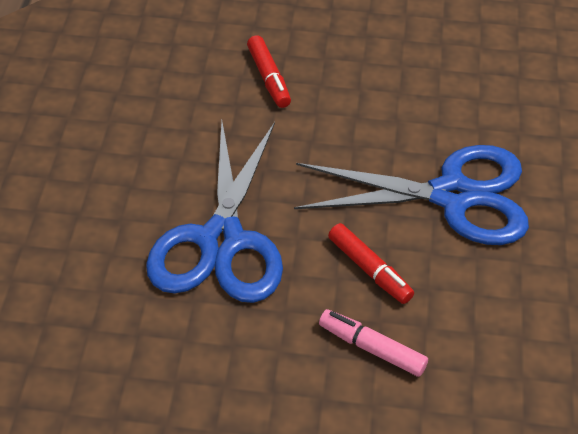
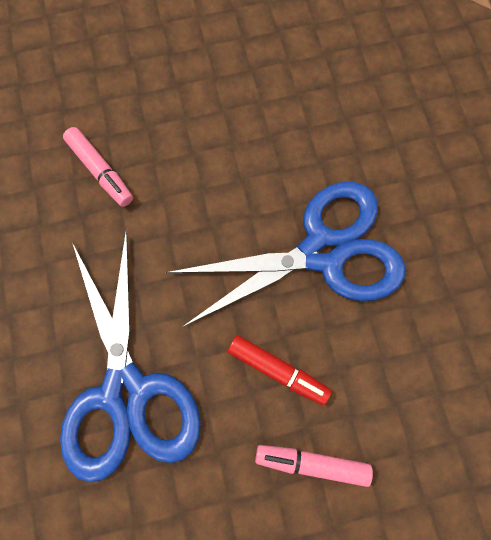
camera: 20 degrees left, 25 degrees up
red marker [247,35,291,108] -> pink marker [63,127,133,207]

